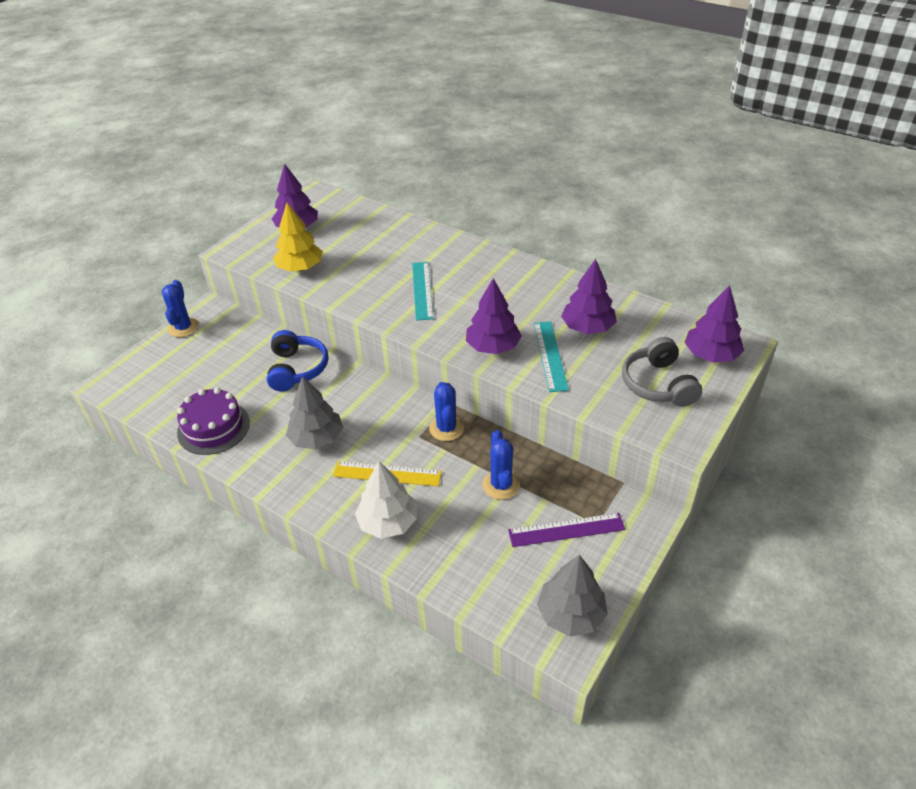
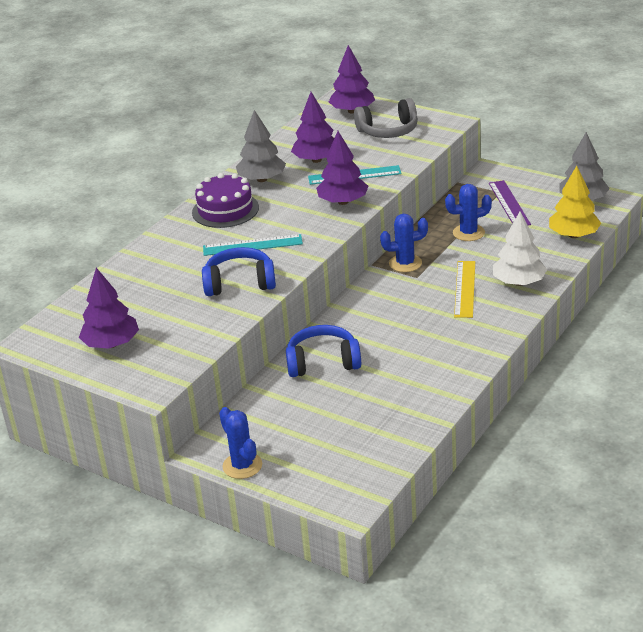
camera: 90 degrees left, 10 degrees down
blue cactus [162,280,199,337] -> blue cactus turned 60 degrees clockwise [219,407,262,479]
purple cake [177,388,250,455] -> purple cake moved to [192,173,259,228]
yellow tree [273,203,323,272] -> yellow tree moved to [549,166,601,238]
grey tree [286,376,343,449] -> grey tree moved to [236,110,286,182]
none -> blue headphones [202,247,276,296]

